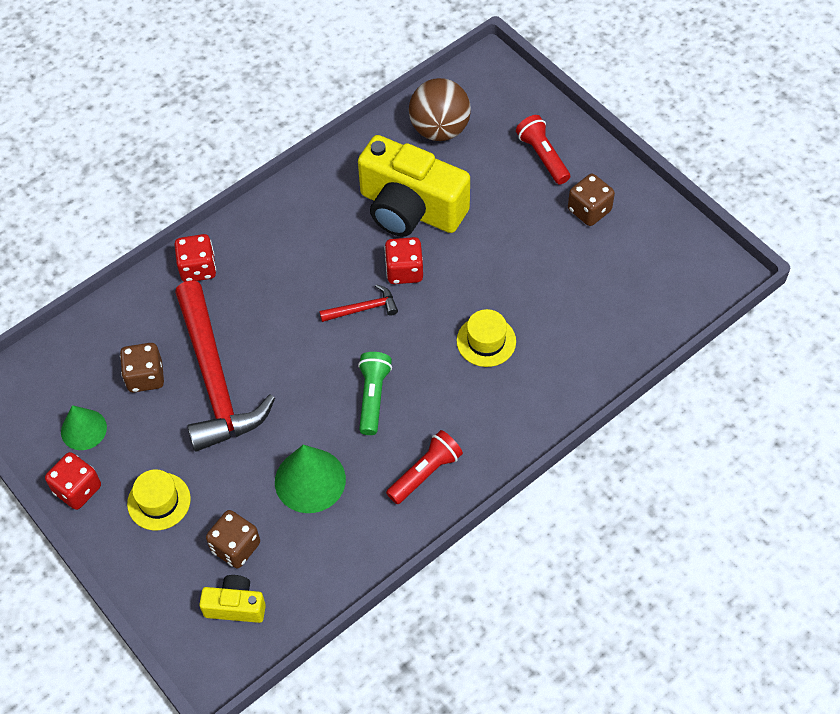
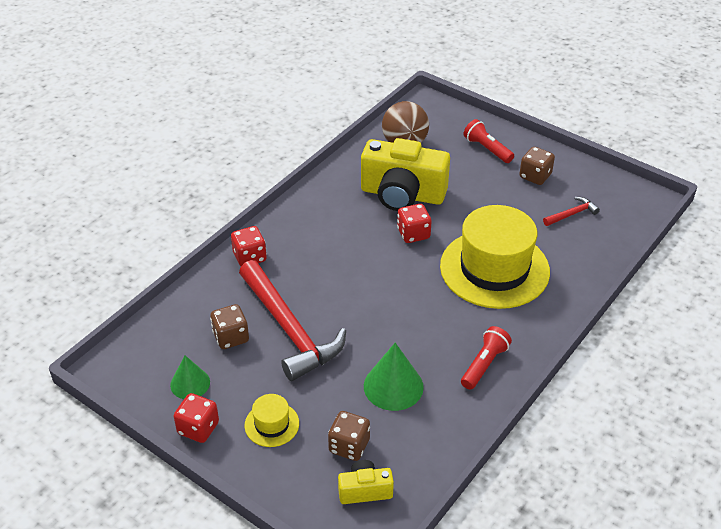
camera: 15 degrees left, 15 degrees down
red hammer [319,284,398,322] -> red hammer moved to [543,197,600,226]
green flashlight [358,352,392,435] -> none
yellow hat [457,309,516,367] -> yellow hat [440,205,550,309], size x2.30

